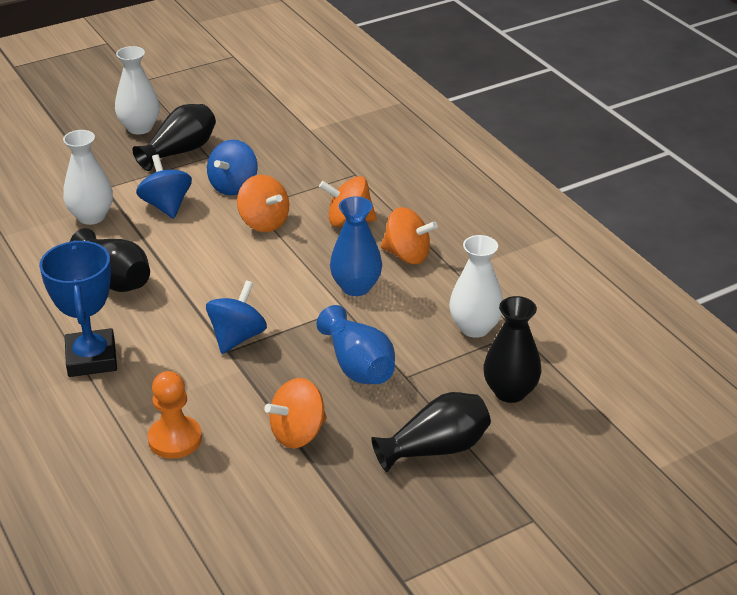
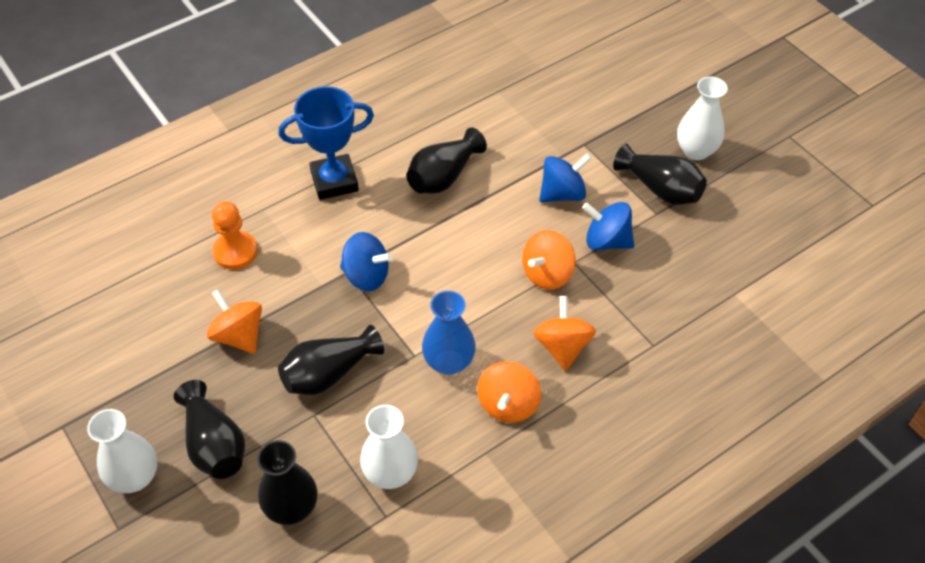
camera: 85 degrees right, 15 degrees up
white vase [63,130,113,225] -> white vase moved to [87,409,158,493]
blue vase [316,305,395,384] -> black vase [278,324,384,395]

